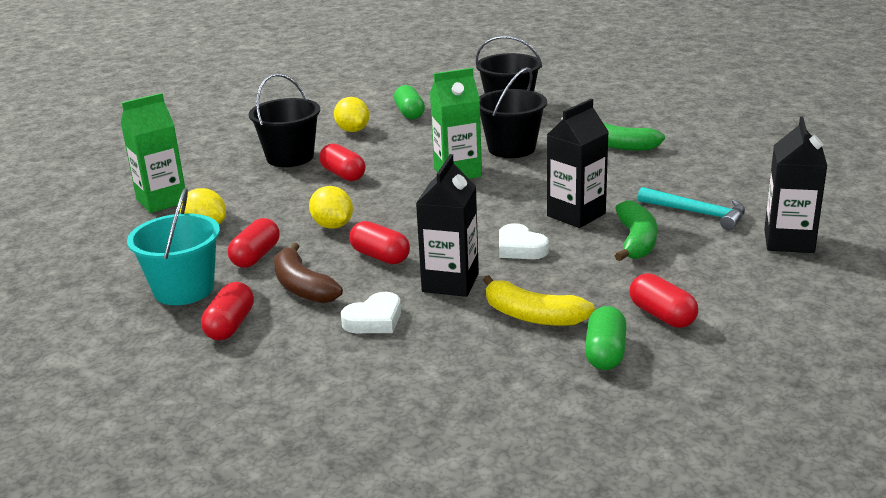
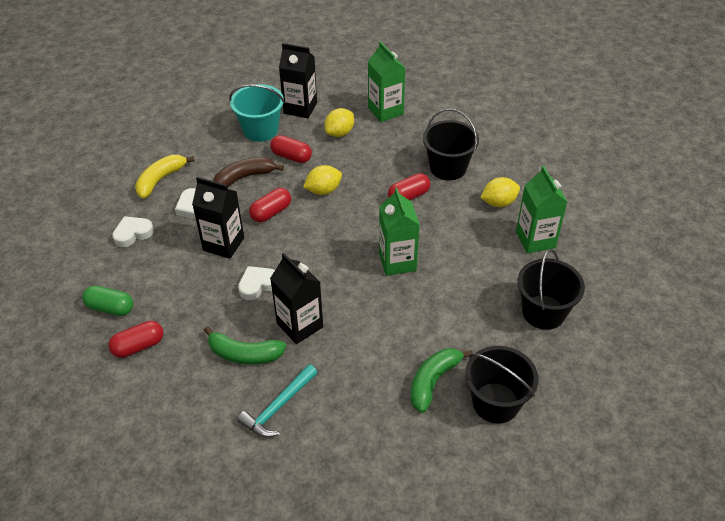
camera: 95 degrees right, 20 degrees up
red capsule [201,282,254,340] -> none
green capsule [394,85,425,119] -> green carton [516,166,568,254]
black bucket [479,67,547,158] -> black bucket moved to [465,346,539,424]
yellow banana [483,275,595,326] -> yellow banana moved to [135,155,195,199]
black carton [764,116,827,253] -> black carton moved to [279,43,317,118]
none -> white heart [112,216,154,247]

